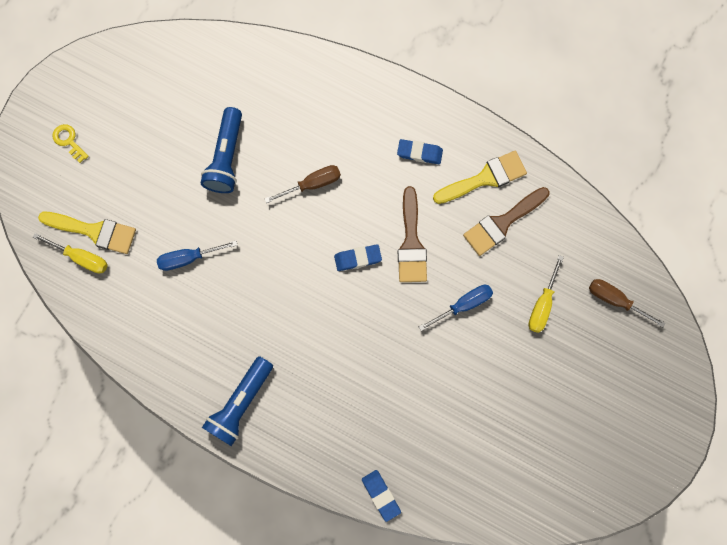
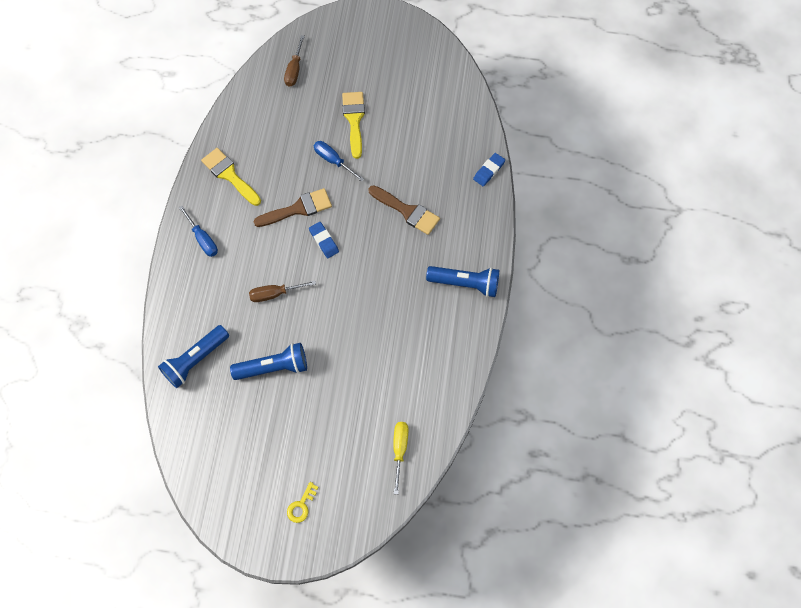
camera: 110 degrees left, 10 degrees down
yellow brush [38,212,136,254] -> yellow brush moved to [342,92,365,159]
blue screwdriver [157,241,237,271] -> blue screwdriver moved to [179,206,218,257]
brown screwdriver [265,165,341,203] -> brown screwdriver turned 60 degrees counterclockwise [249,281,316,302]
blue eraser [397,139,443,164] -> none
brown brush [463,187,549,256] -> brown brush moved to [368,185,440,235]
yellow screwdriver [528,255,564,333] -> none
none -> blue flashlight [158,325,229,388]

